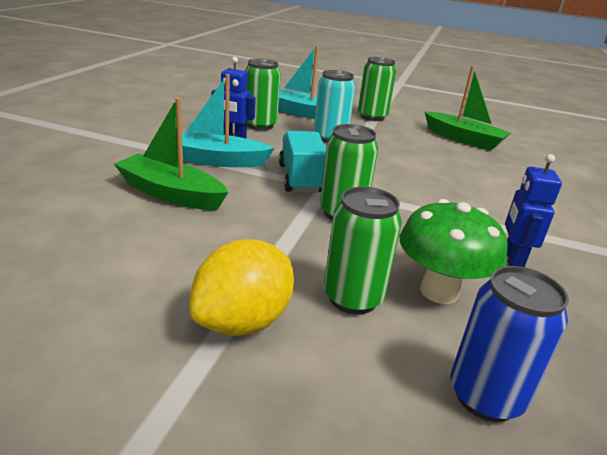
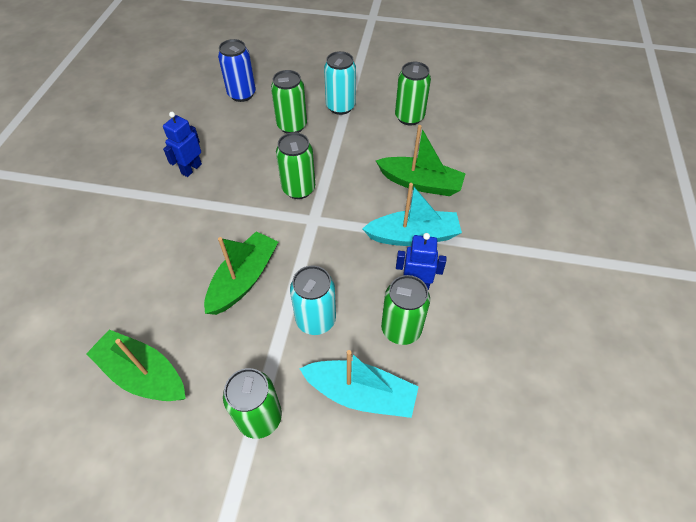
camera: 175 degrees right, 25 degrees up
yellow lemon [189,239,294,336] -> turquoise can [324,51,356,115]
turquoise truck [279,131,326,193] -> none
green mushroom [400,199,508,304] -> none
blue robot [505,154,562,267] -> blue robot turned 150 degrees counterclockwise [163,112,202,177]
none -> green boat [204,231,278,315]
none -> green can [395,62,431,125]

